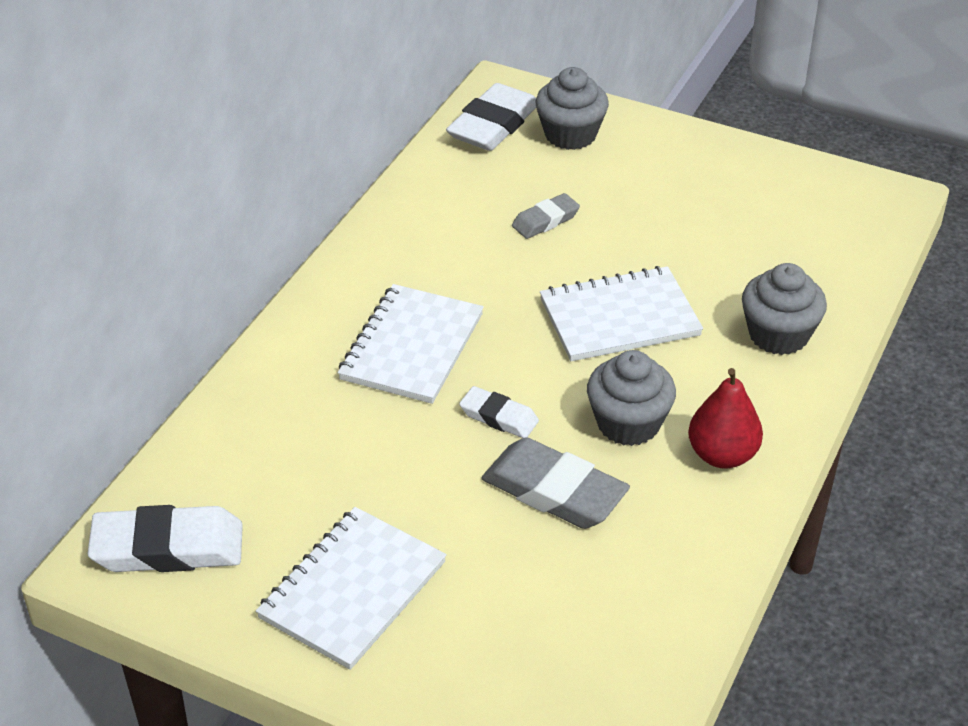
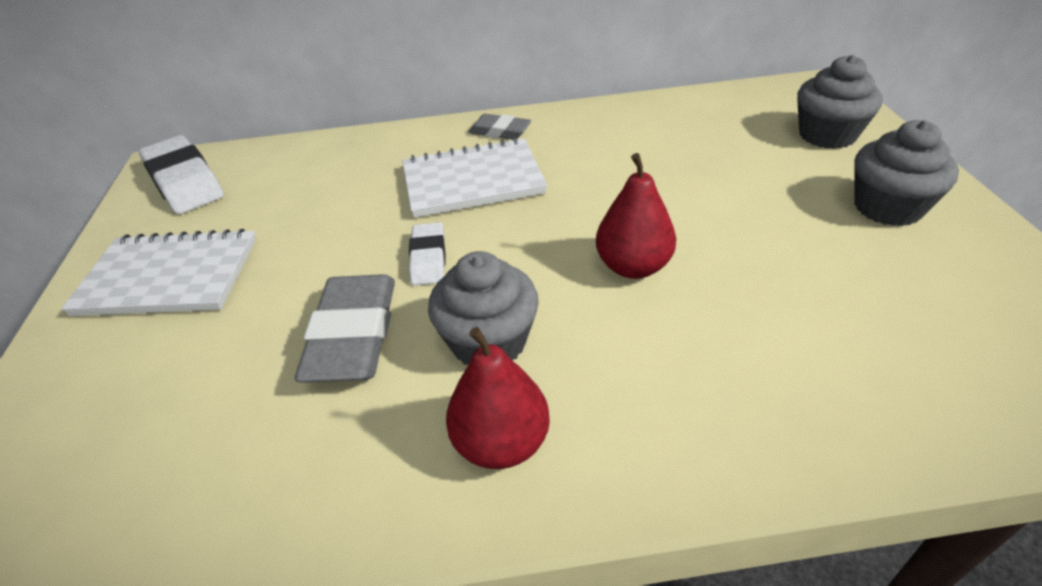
camera: 60 degrees right, 0 degrees up
white eraser [446,83,536,151] -> none
grey eraser [512,193,580,239] -> grey eraser moved to [468,114,531,140]
white notebook [540,266,703,361] -> red pear [596,153,676,279]
grey cupcake [742,263,827,355] -> grey cupcake moved to [854,120,959,226]

